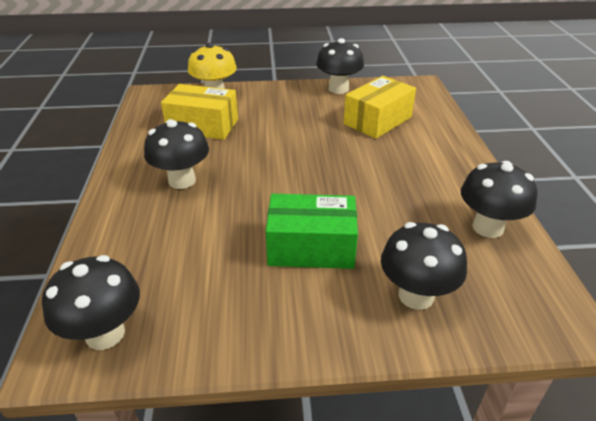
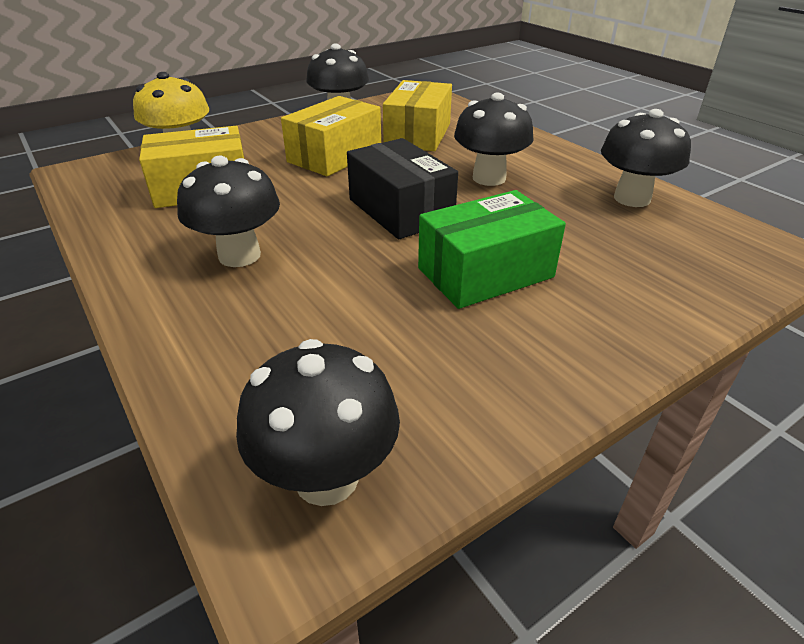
camera: 30 degrees left, 0 degrees up
black mushroom [381,222,467,310] -> black mushroom moved to [454,93,534,186]
none -> yellow box [281,96,381,176]
none -> black box [347,138,458,239]

